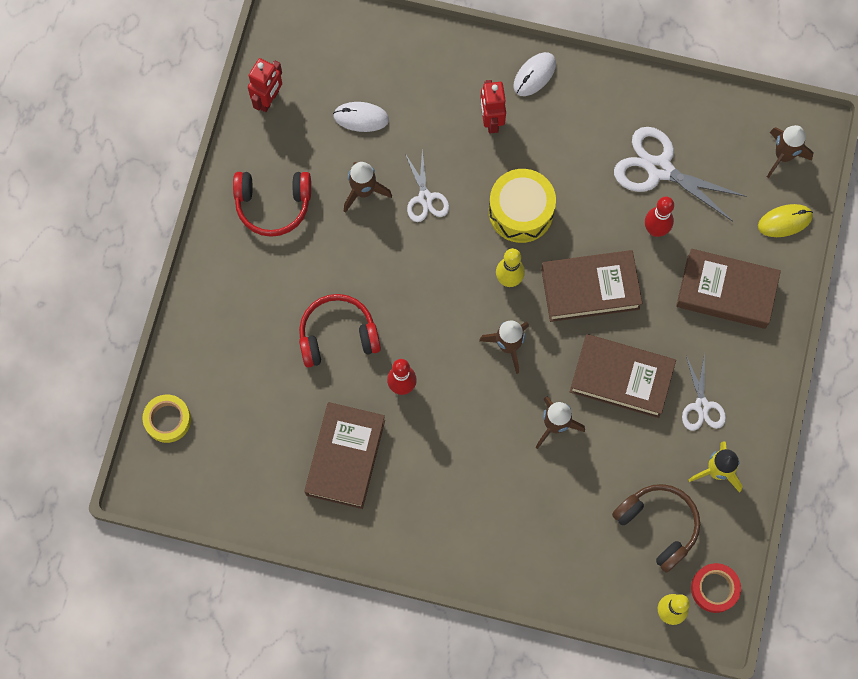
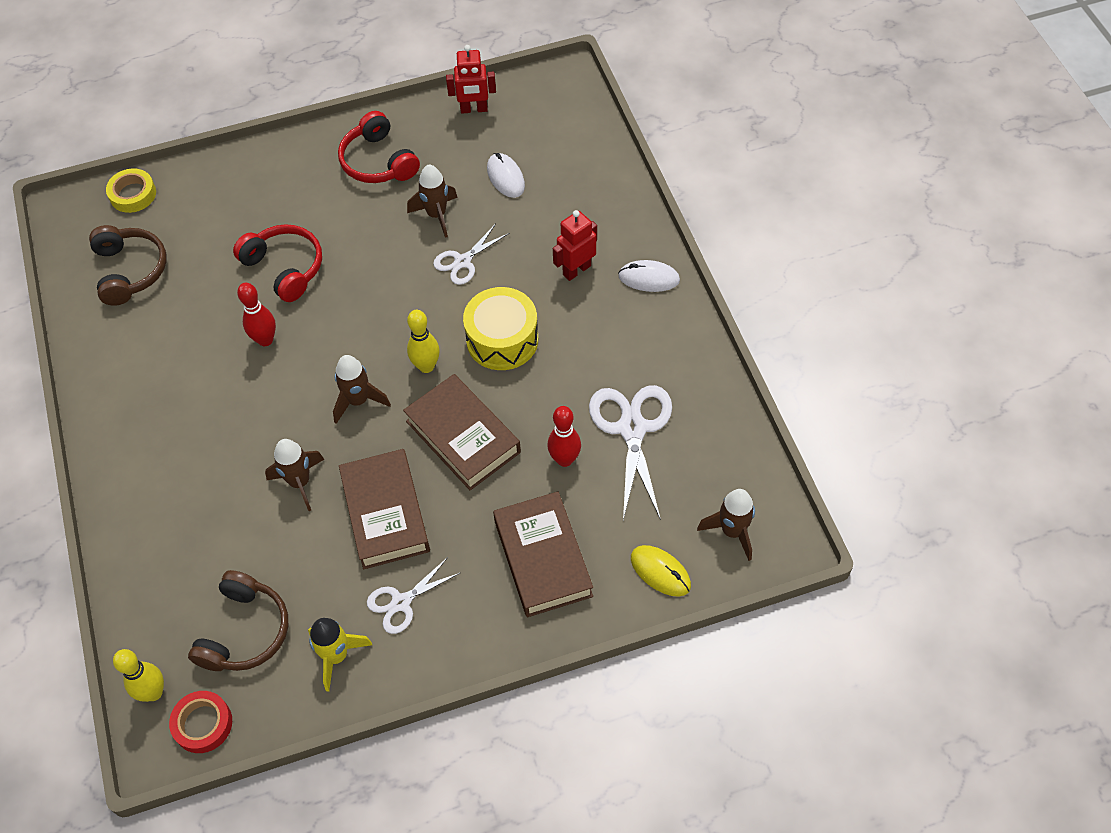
camera: 60 degrees right, 15 degrees down
brown book [304,402,385,509] -> none
none -> brown headphones [89,225,167,306]

